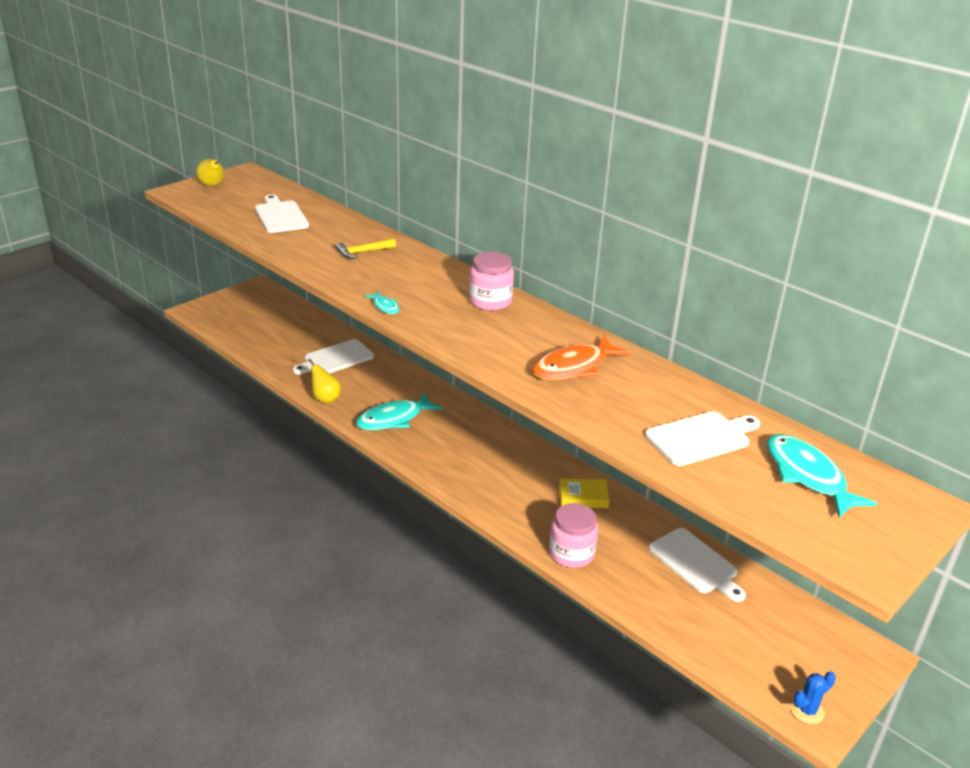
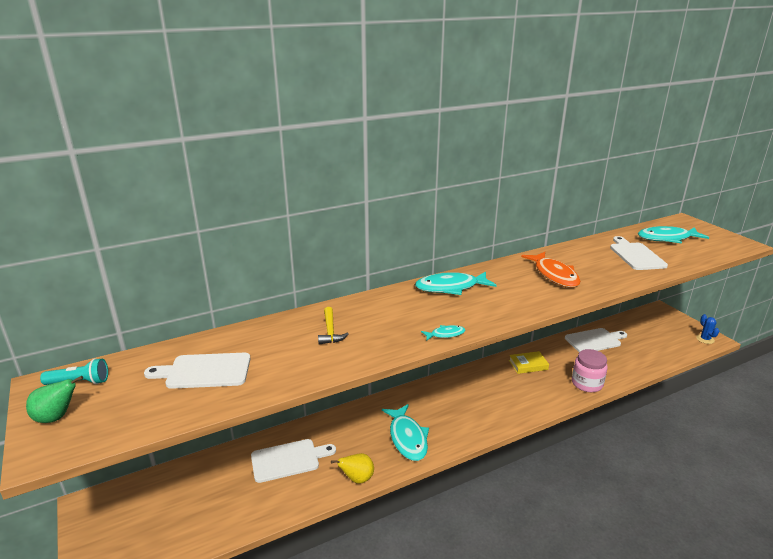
camera: 70 degrees left, 5 degrees down
yellow pear [196,159,224,186] -> green pear [26,376,83,423]
white cutting board [292,339,374,374] -> white cutting board turned 90 degrees counterclockwise [251,439,336,483]
pink jar [469,252,514,311] -> turquoise fish [415,271,497,295]
yellow book [559,478,610,508] -> yellow book turned 60 degrees clockwise [509,351,549,374]
none -> turquoise flashlight [40,358,108,385]

